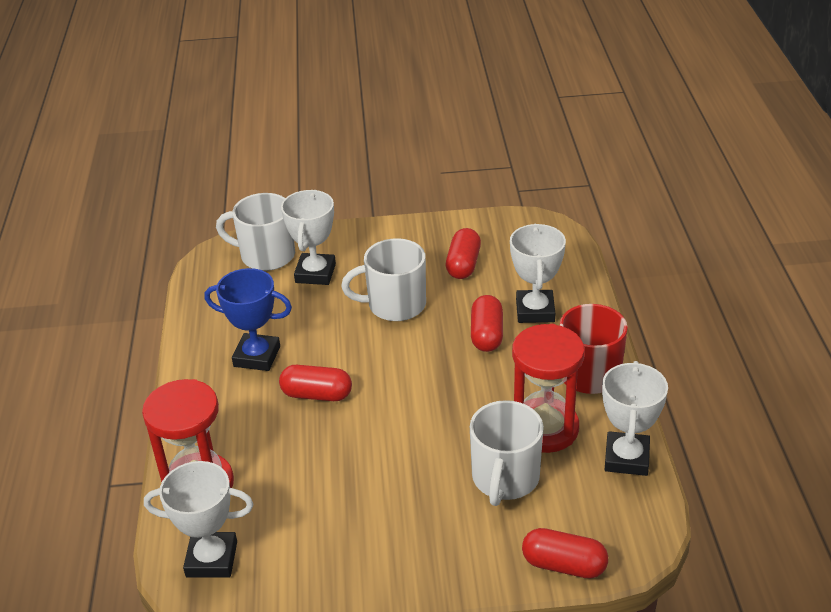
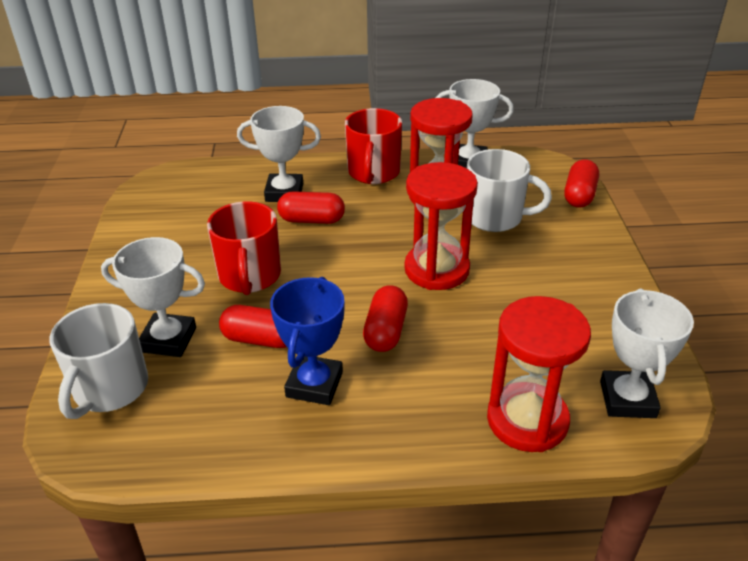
camera: 90 degrees left, 0 degrees up
white mug [341,238,426,321] -> red mug [207,201,281,295]
red capsule [446,228,481,279] -> red capsule moved to [219,305,286,348]
none -> red hourglass [404,162,478,290]

